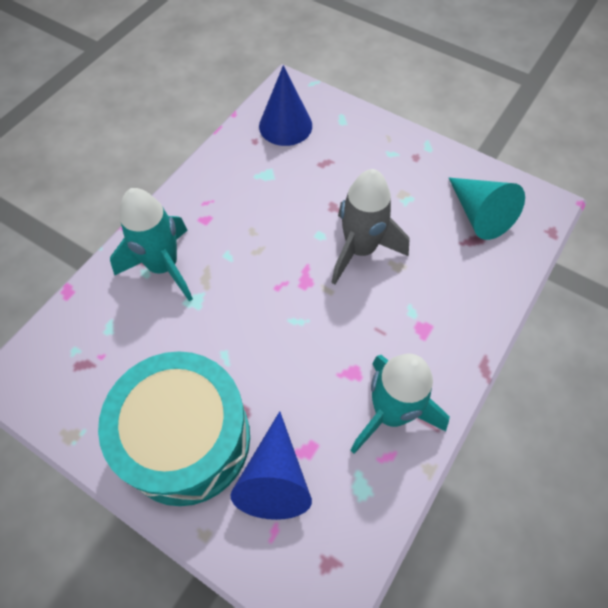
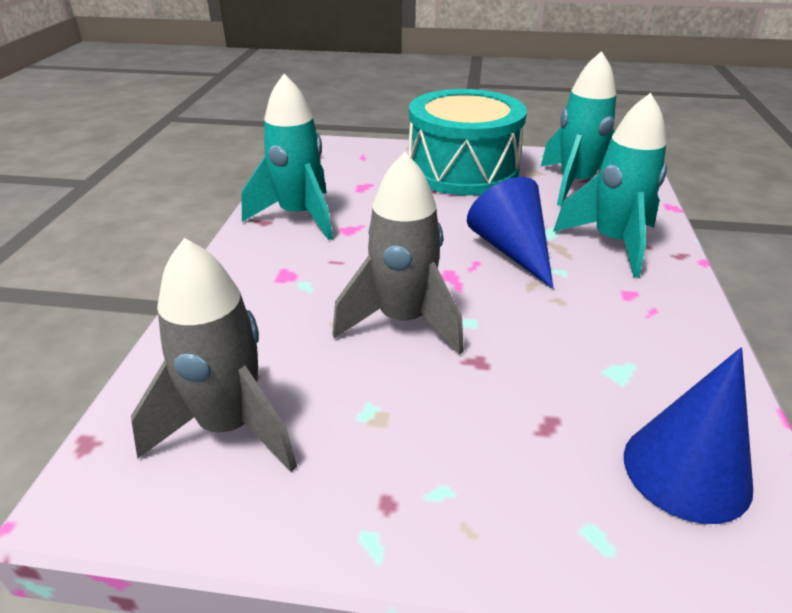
camera: 155 degrees right, 25 degrees down
blue cone [230,411,312,520] -> blue cone moved to [467,177,554,289]
turquoise cone [448,177,525,240] -> grey rocket [131,238,297,472]
none -> turquoise rocket [541,51,616,206]

